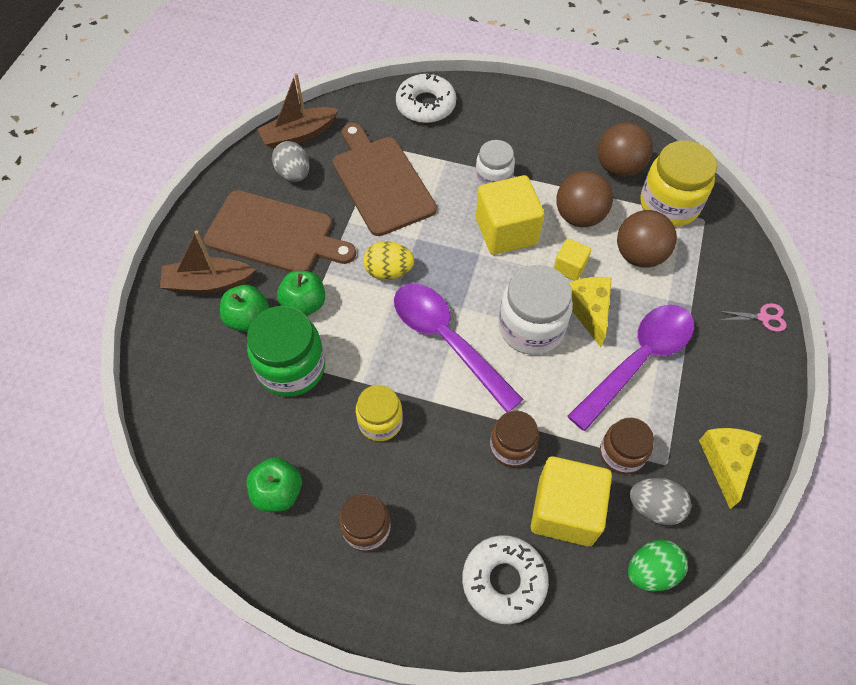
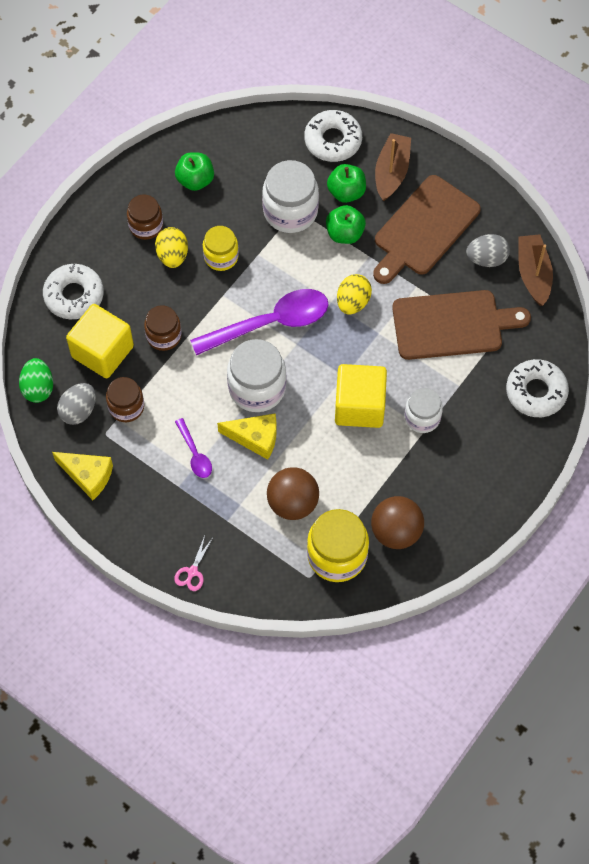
camera: 110 degrees right, 5 degrees up
green jar [247,306,325,397] -> white jar [262,160,319,233]
yellow cube [554,239,591,281] -> none
brown ball [556,171,613,227] -> none
purple spoon [567,305,694,431] -> purple spoon [175,418,212,478], size x0.48
none -> yellow egg [155,227,188,268]
none -> white donut [304,110,362,162]

